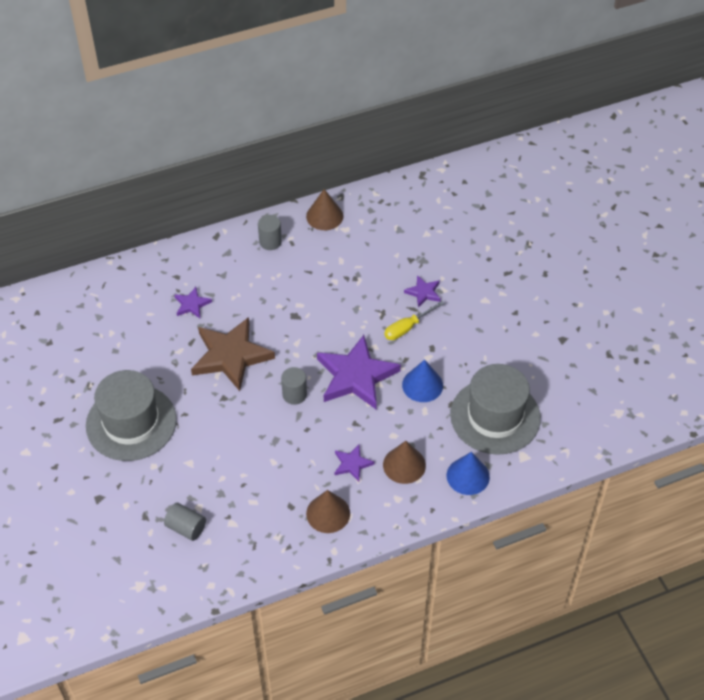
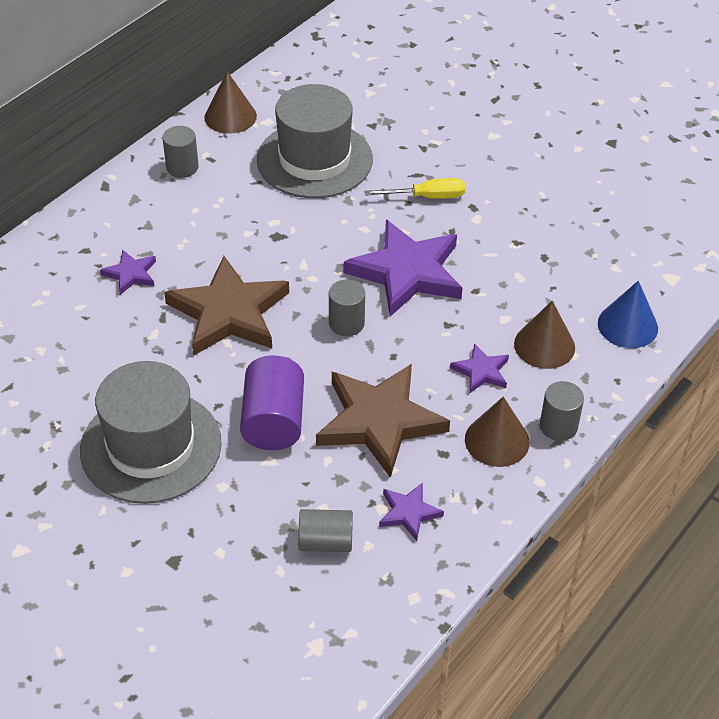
camera: 30 degrees left, 5 degrees down
yellow screwdriver [384,301,445,340] -> yellow screwdriver turned 120 degrees counterclockwise [364,178,465,199]
blue cone [402,360,443,402] -> none
purple star [404,275,441,308] -> purple star moved to [379,483,444,541]
grey hat [450,364,541,455] -> grey hat moved to [257,84,373,198]
none -> purple cylinder [240,356,304,450]
none -> brown star [316,364,450,478]
none -> grey cylinder [540,381,584,441]

